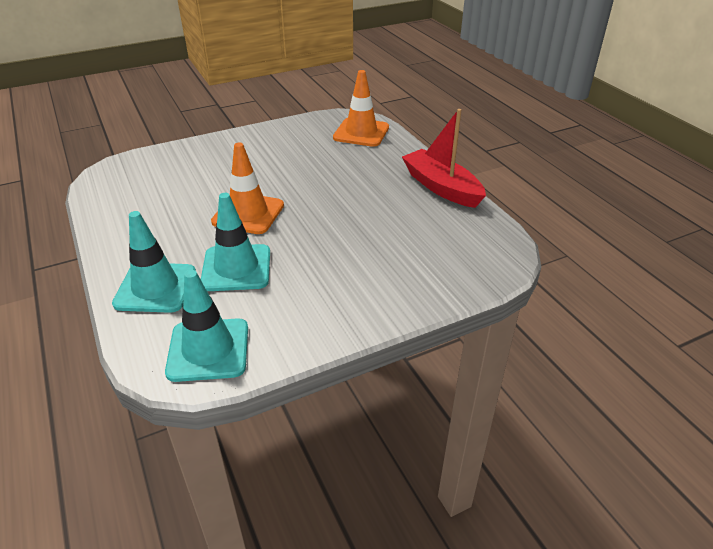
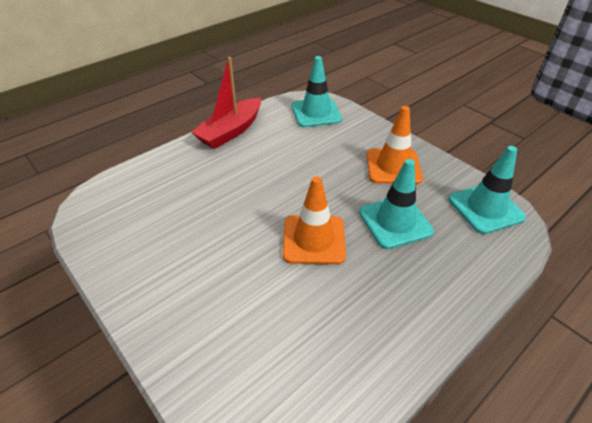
camera: 105 degrees left, 5 degrees up
turquoise traffic cone [112,211,196,313] -> turquoise traffic cone moved to [291,56,342,127]
orange traffic cone [333,70,389,147] -> orange traffic cone moved to [366,106,423,184]

